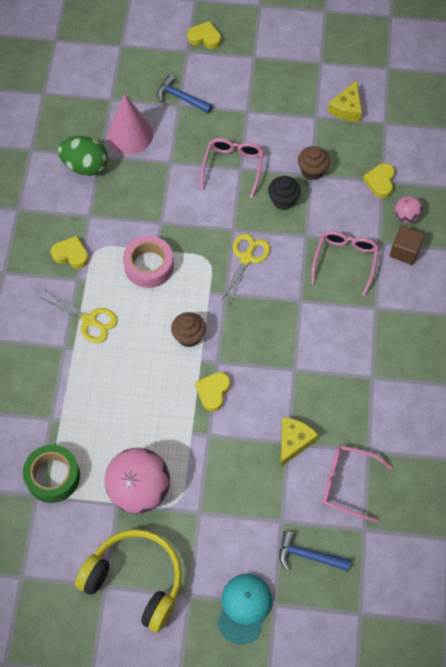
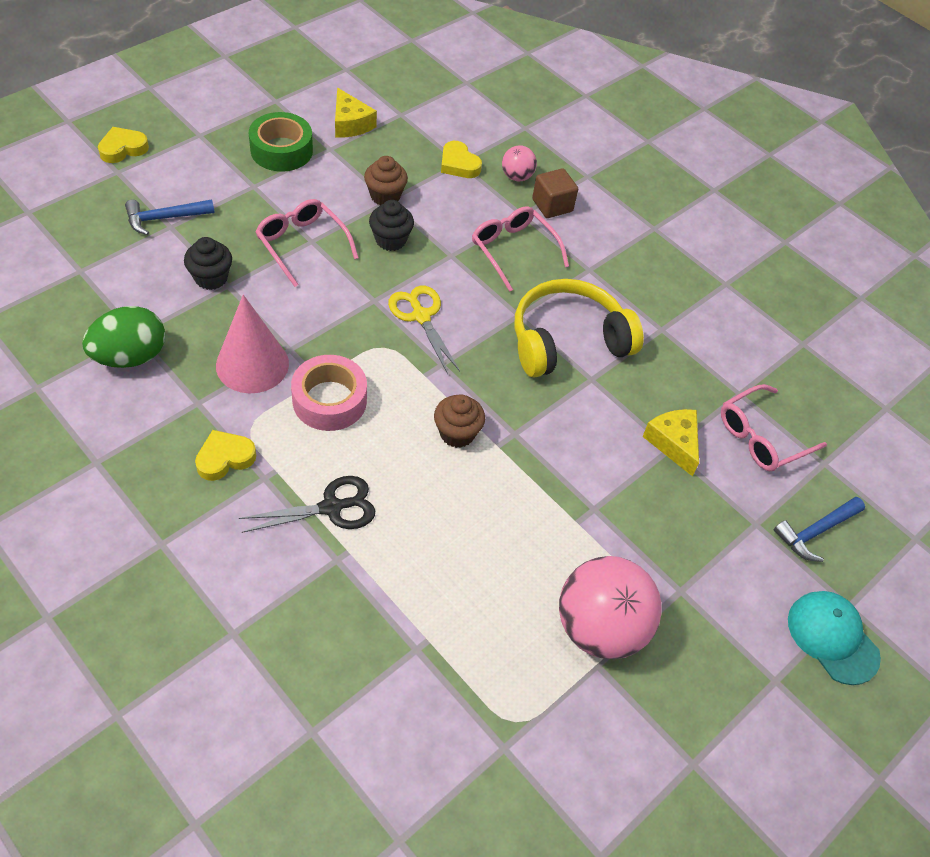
camera: 55 degrees left, 10 degrees down
green tape [23,445,80,503] -> green tape moved to [249,112,313,172]
yellow scissors [40,290,118,343] -> black scissors [239,476,375,533]
yellow headphones [75,529,182,632] -> yellow headphones moved to [514,279,644,377]
pink cone [107,94,153,154] -> pink cone moved to [216,295,289,393]
yellow heart [195,372,230,412] -> none
none -> black cupcake [184,237,232,290]

